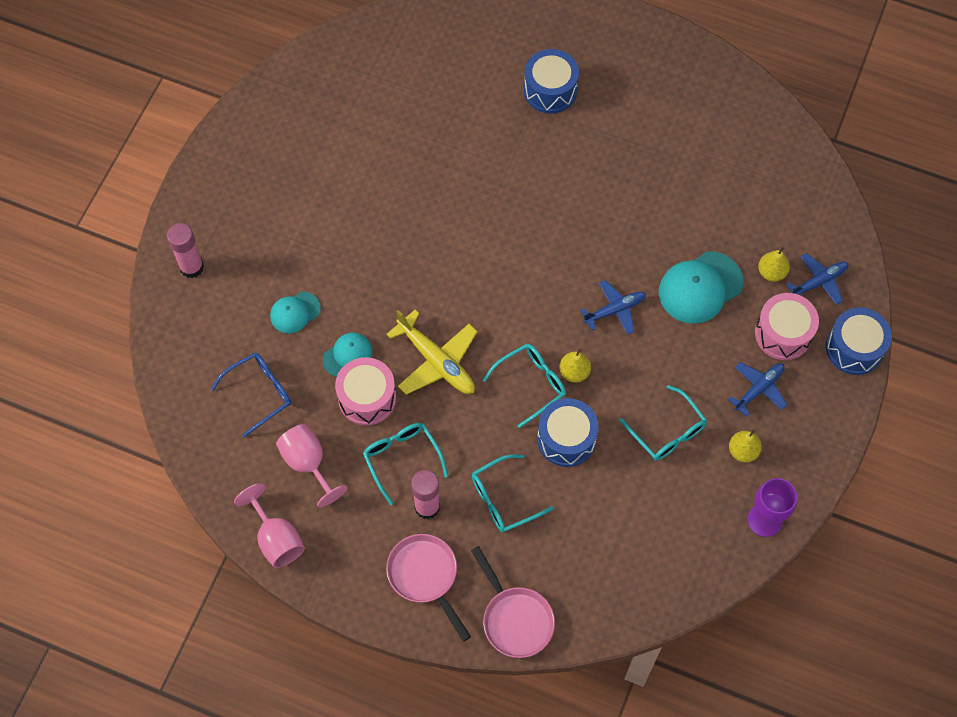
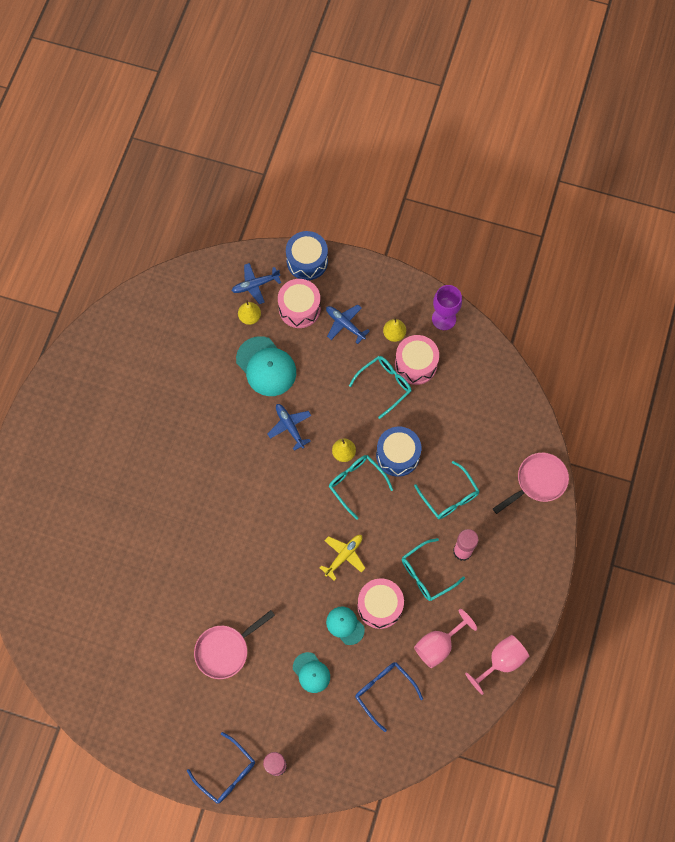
camera: 95 degrees left, 5 degrees up
yellow plane [386,310,478,395] -> yellow plane [320,535,365,581], size x0.64
pink pan [386,534,471,642] -> pink pan moved to [194,610,275,679]
blue drum [524,49,579,113] -> none
blue plane [786,253,848,305] -> blue plane turned 75 degrees counterclockwise [232,263,281,304]
none -> blue glasses [187,732,255,804]
none -> pink drum [395,335,439,385]

